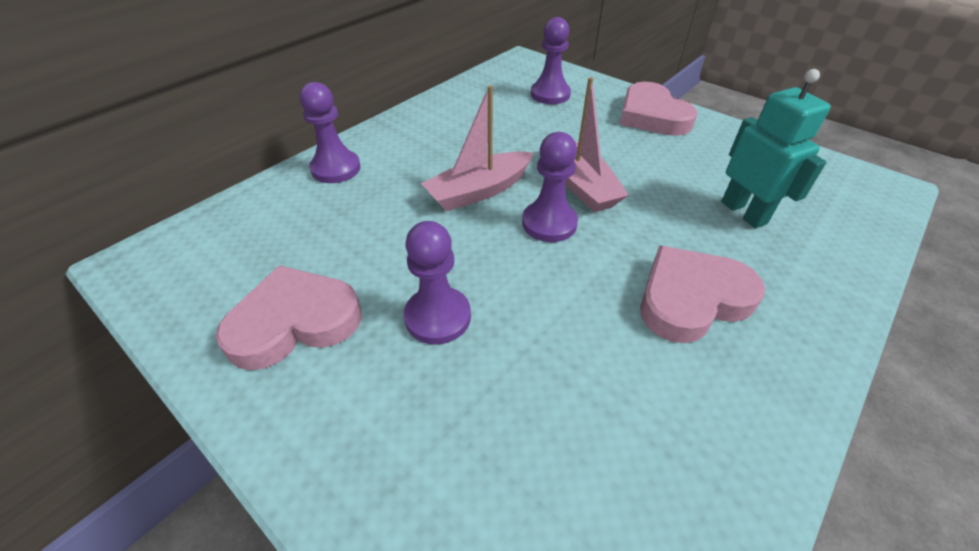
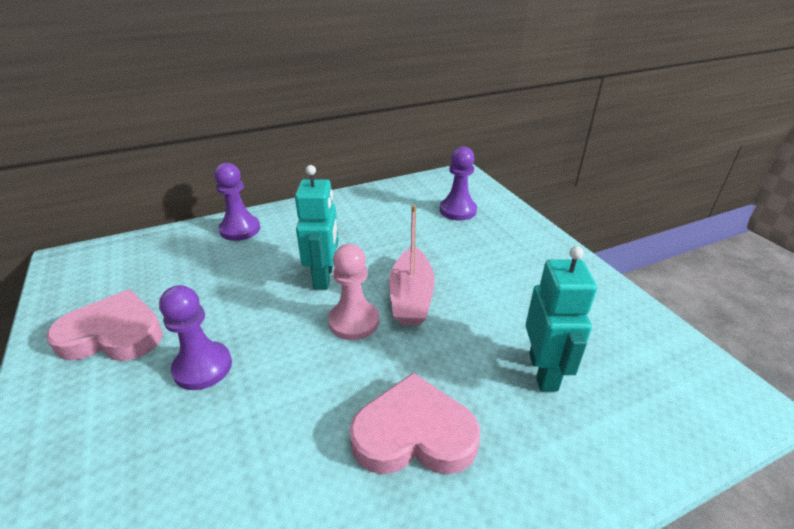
camera: 25 degrees right, 10 degrees down
pink boat [421,85,534,211] -> turquoise robot [295,165,339,289]
purple pawn [522,132,578,242] -> pink pawn [328,244,379,340]
pink heart [620,82,698,136] -> none

